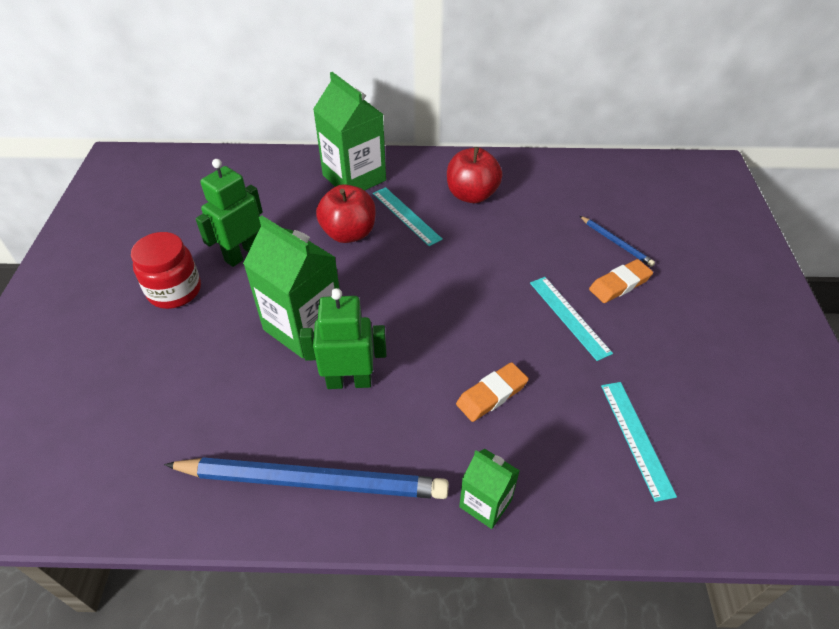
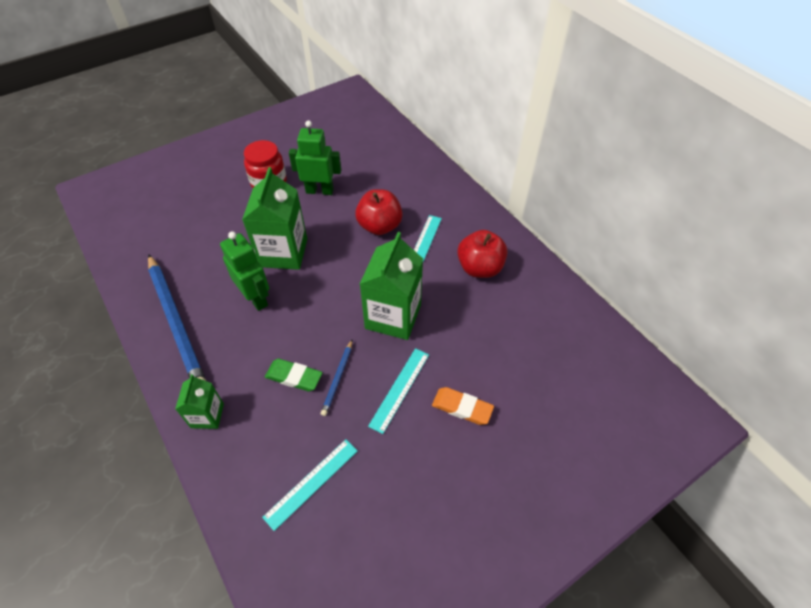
camera: 55 degrees right, 5 degrees up
green carton [313,72,386,191] -> green carton moved to [360,232,423,340]
orange eraser [456,362,529,422] -> green eraser [265,359,322,391]
blue pencil [580,216,655,267] -> blue pencil moved to [321,340,352,416]

